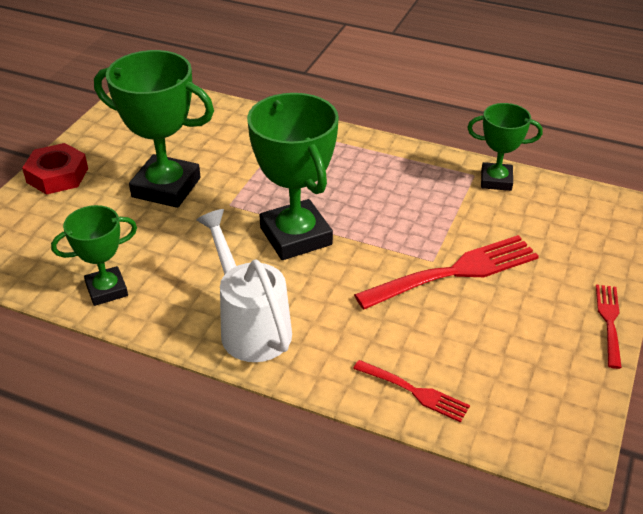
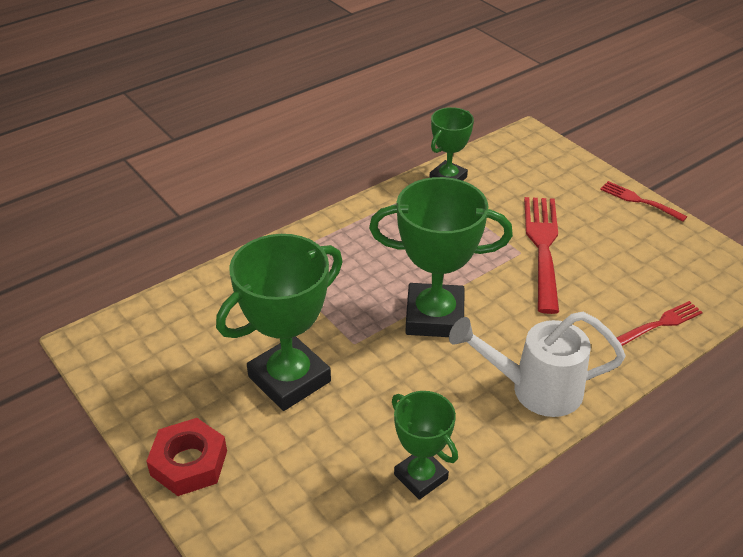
camera: 60 degrees left, 0 degrees up
green trophy [51,205,137,306] -> green trophy turned 45 degrees counterclockwise [392,391,458,500]

